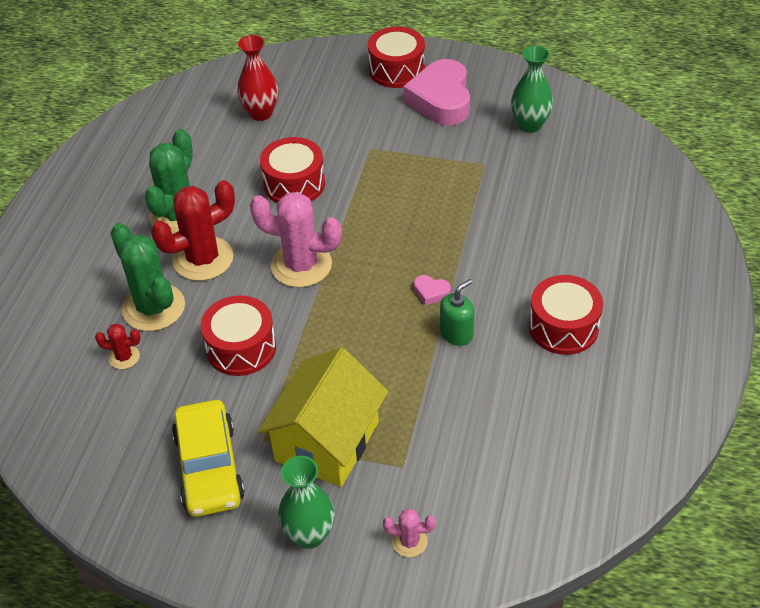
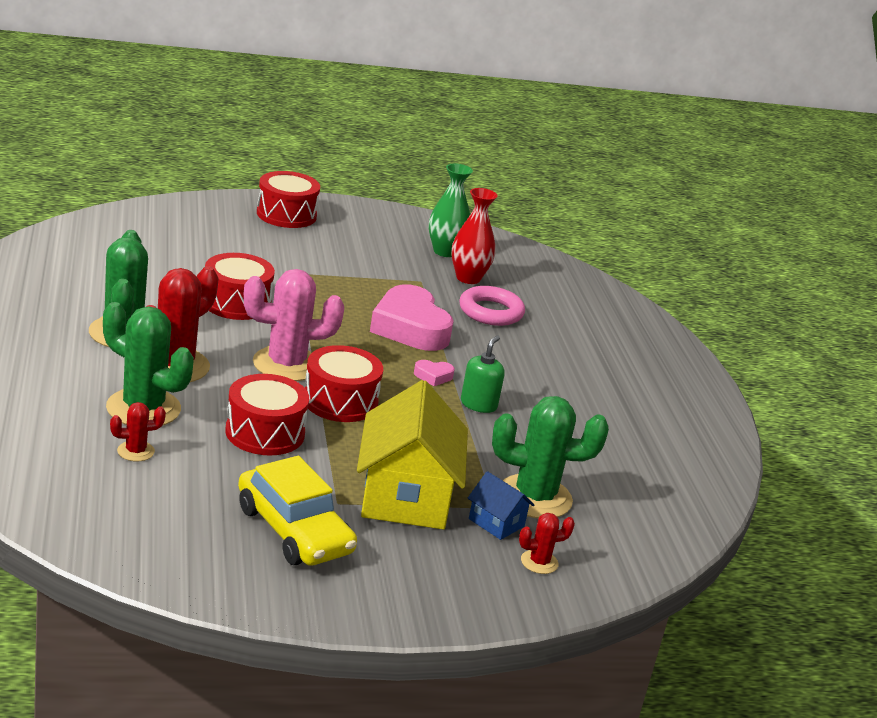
camera: 30 degrees left, 20 degrees down
red vase [237,35,278,121] -> red vase moved to [451,188,498,284]
green vase [278,456,335,549] -> none
pink cactus [383,508,436,557] -> red cactus [519,513,575,574]
pink heart [403,59,470,126] -> pink heart moved to [370,284,454,351]
red drum [529,275,603,355] -> red drum moved to [305,345,383,422]
none -> pink ring [459,286,525,326]
none -> blue house [468,471,534,540]
none -> green cactus [492,396,609,518]

